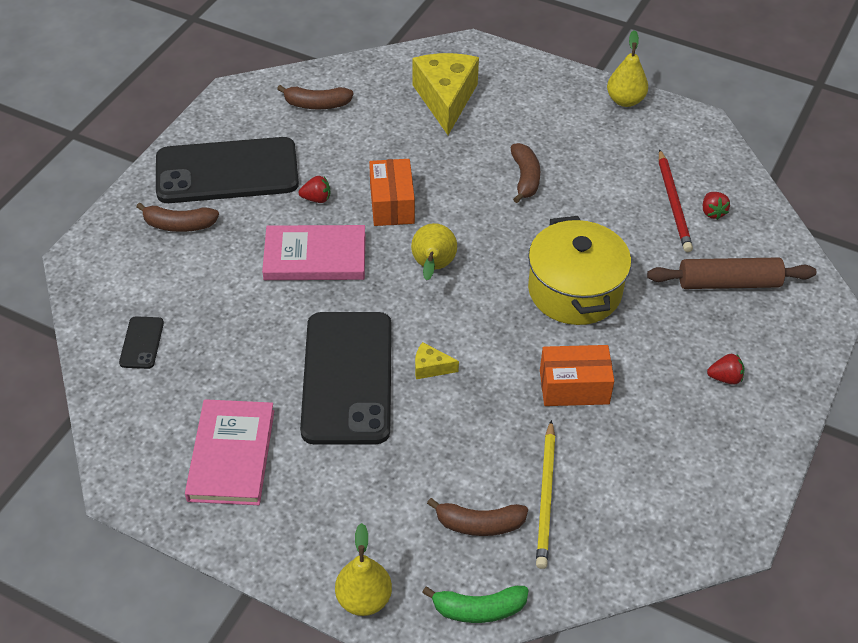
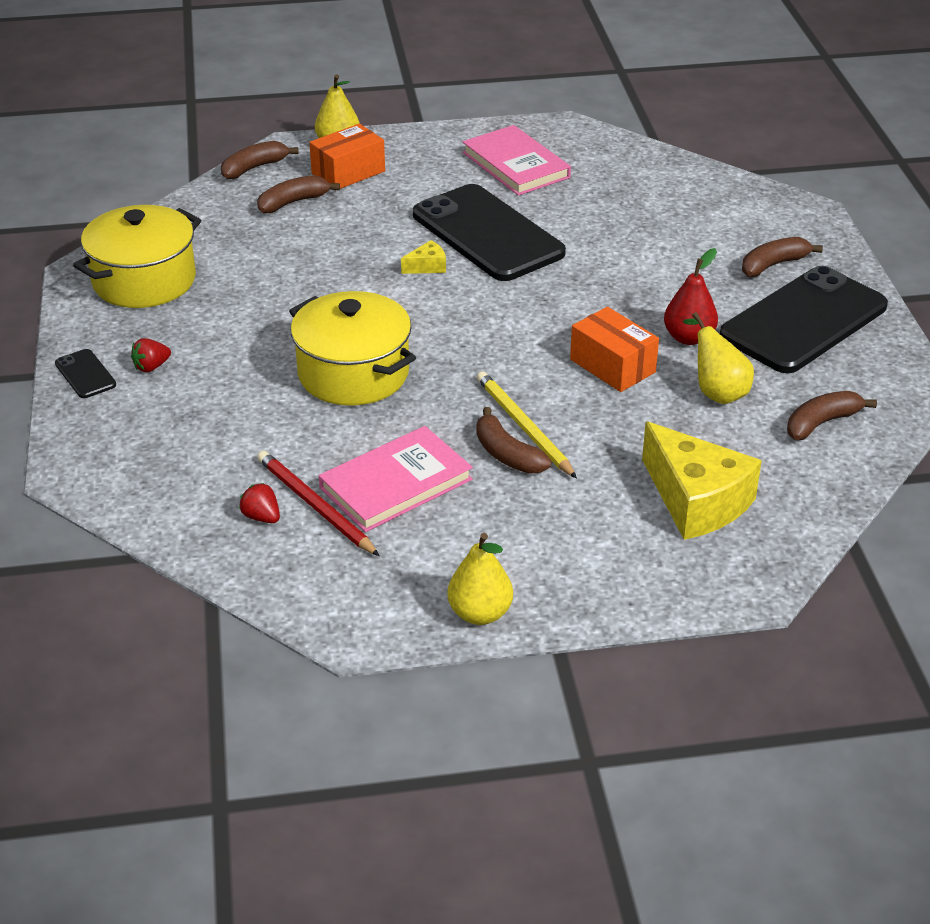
camera: 145 degrees right, 10 degrees down
black phone [119,316,164,369] -> black phone moved to [55,349,116,398]
pink book [262,225,366,280] -> pink book moved to [319,426,473,532]
red strawberry [299,176,330,203] -> red pear [664,248,718,345]
yellow pear [411,223,457,280] -> yellow pear moved to [683,312,754,404]
green banana [422,586,528,623] -> brown banana [221,141,298,179]
yellow pencil [536,420,556,569] -> yellow pencil moved to [477,371,577,479]
orange box [540,345,614,406] -> orange box moved to [309,124,385,189]
brown rolling pin [647,257,816,289] -> none
none -> yellow pot [73,205,201,308]

